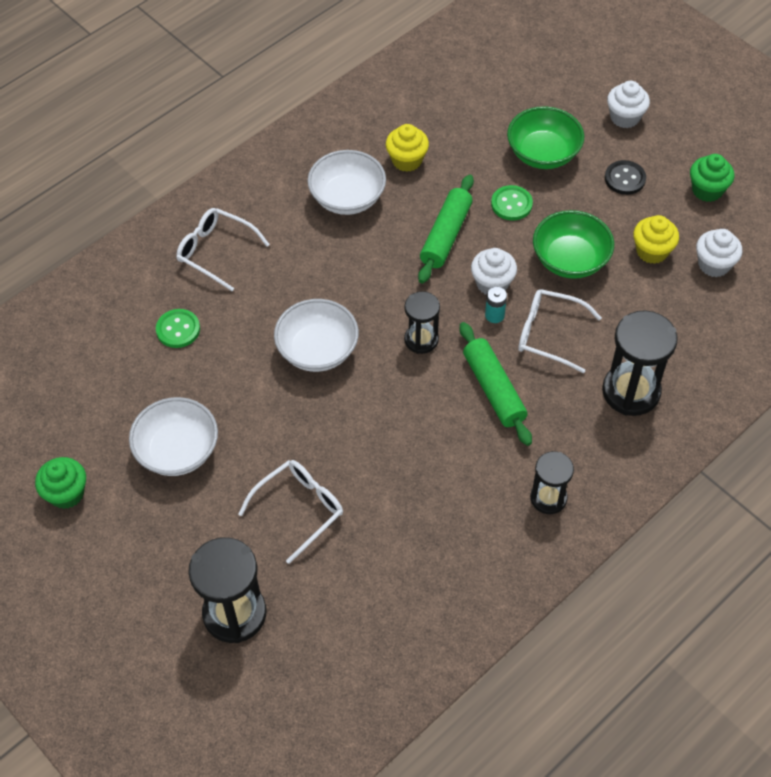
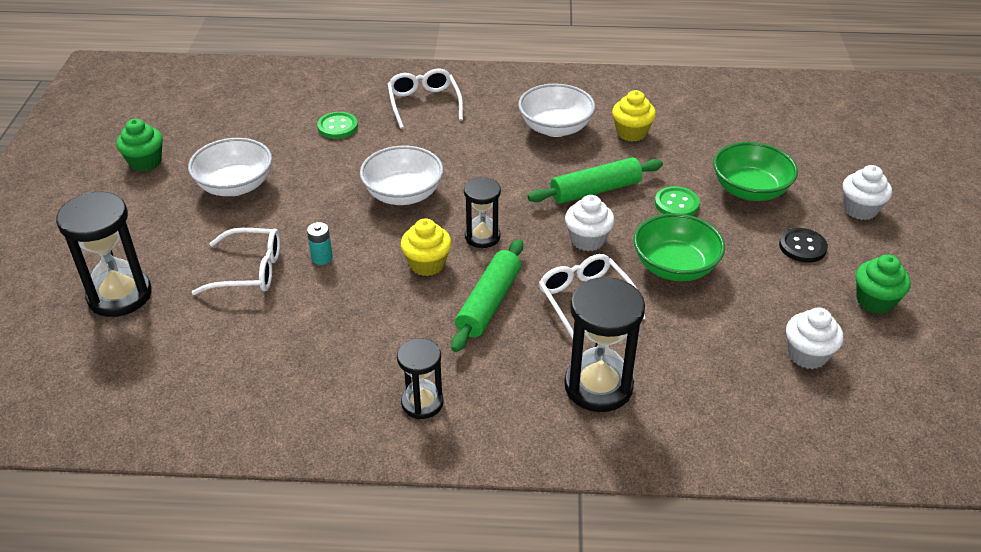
camera: 45 degrees right, 15 degrees down
turquoise battery [485,287,507,323] -> turquoise battery moved to [307,222,333,265]
yellow cupcake [633,215,679,264] -> yellow cupcake moved to [401,218,452,276]

